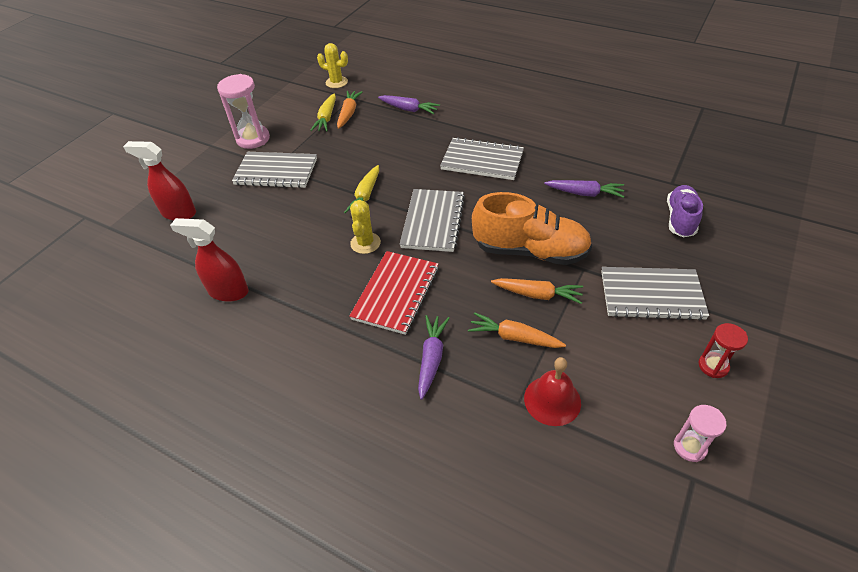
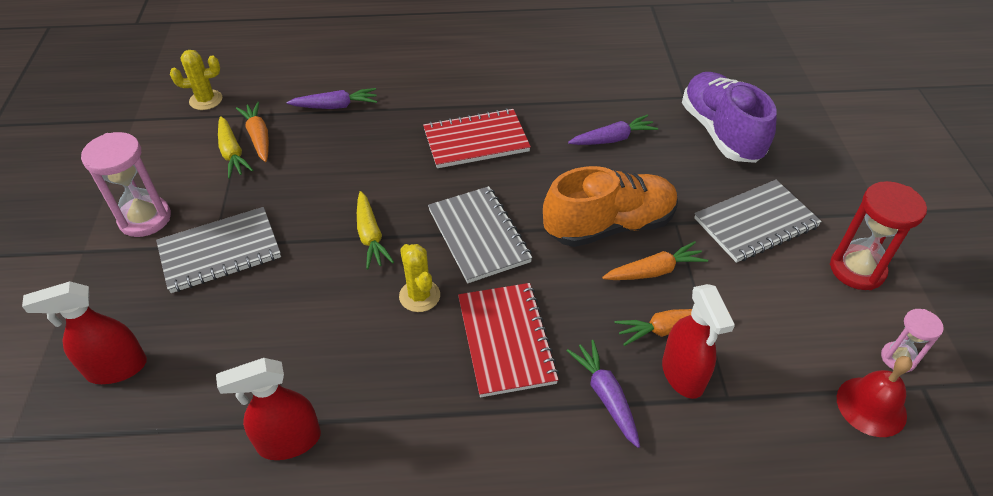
camera: 35 degrees left, 0 degrees up
grey notebook [440,137,524,180] -> red notebook [423,108,531,168]
red bell [524,357,581,426] -> red bell moved to [837,356,913,437]
purple shoe [667,185,703,237] -> purple shoe [682,72,777,163], size x1.61
red hourglass [699,323,748,378] -> red hourglass [830,181,927,290], size x1.74
none -> red spray bottle [662,284,735,399]

